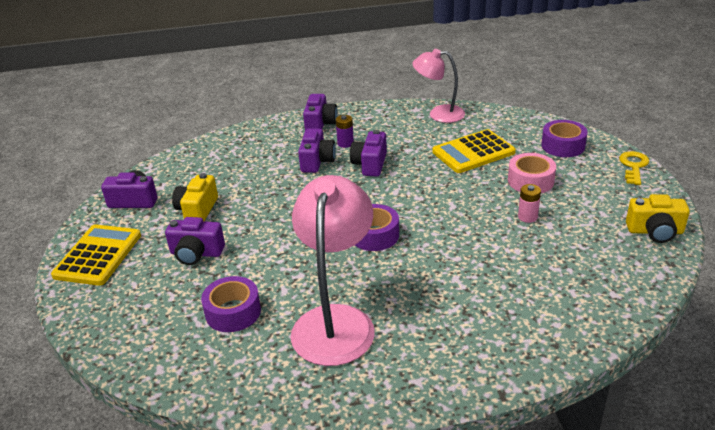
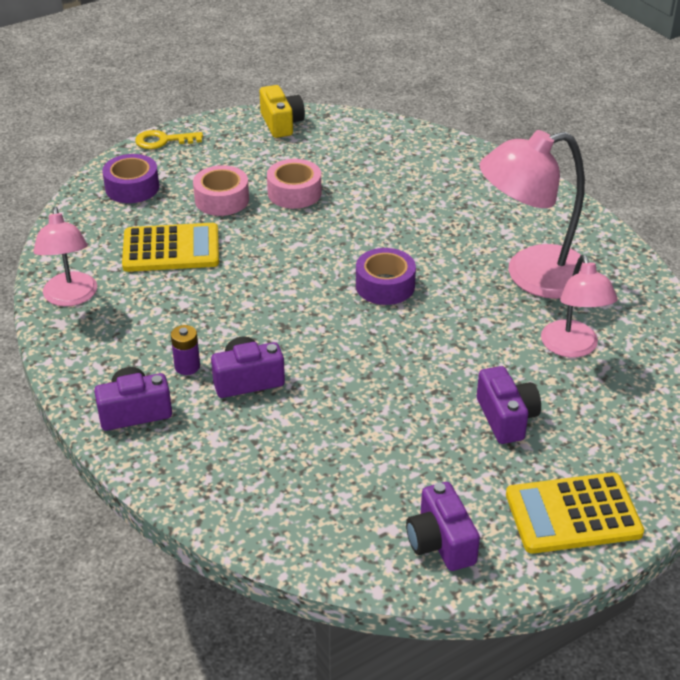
camera: 115 degrees left, 5 degrees up
yellow camera [172,173,218,221] -> none
purple tape [201,276,261,332] -> pink lamp [541,255,617,358]
purple camera [350,130,387,176] -> none
yellow calculator [432,129,516,173] -> yellow calculator turned 45 degrees counterclockwise [122,223,219,272]
pink battery [518,184,541,223] -> pink tape [267,159,321,209]

